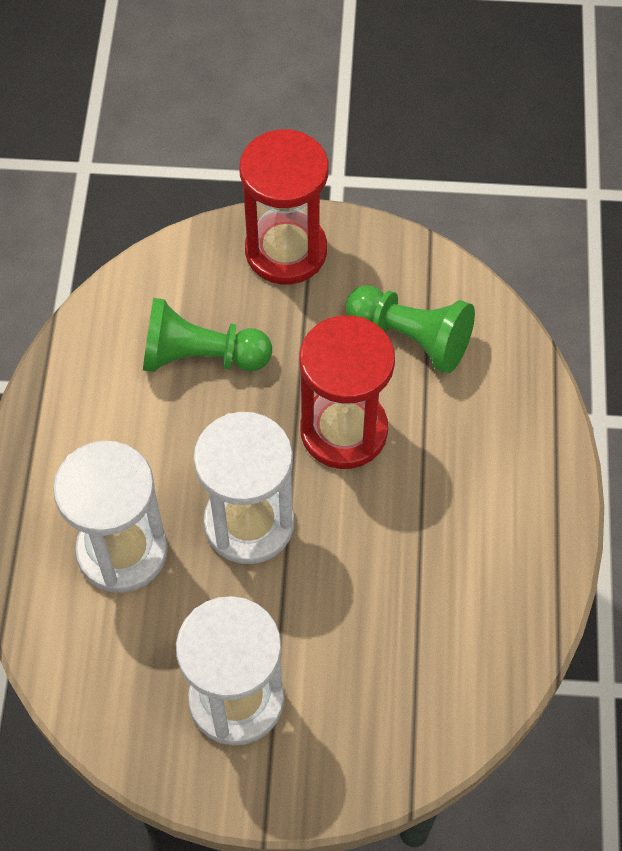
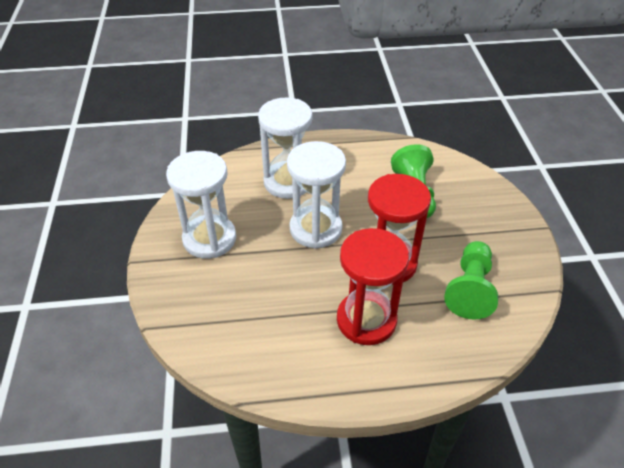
camera: 80 degrees right, 15 degrees down
red hourglass [239,129,328,284] -> red hourglass moved to [337,228,409,345]

